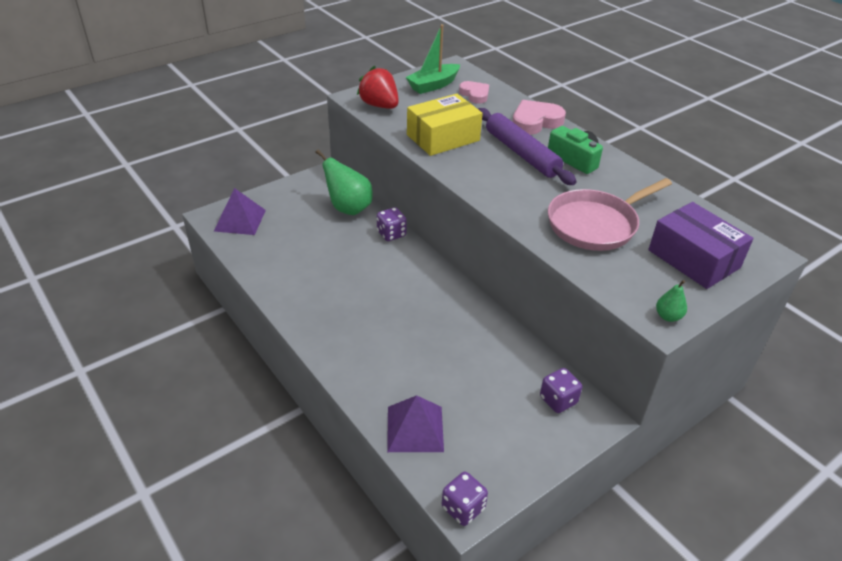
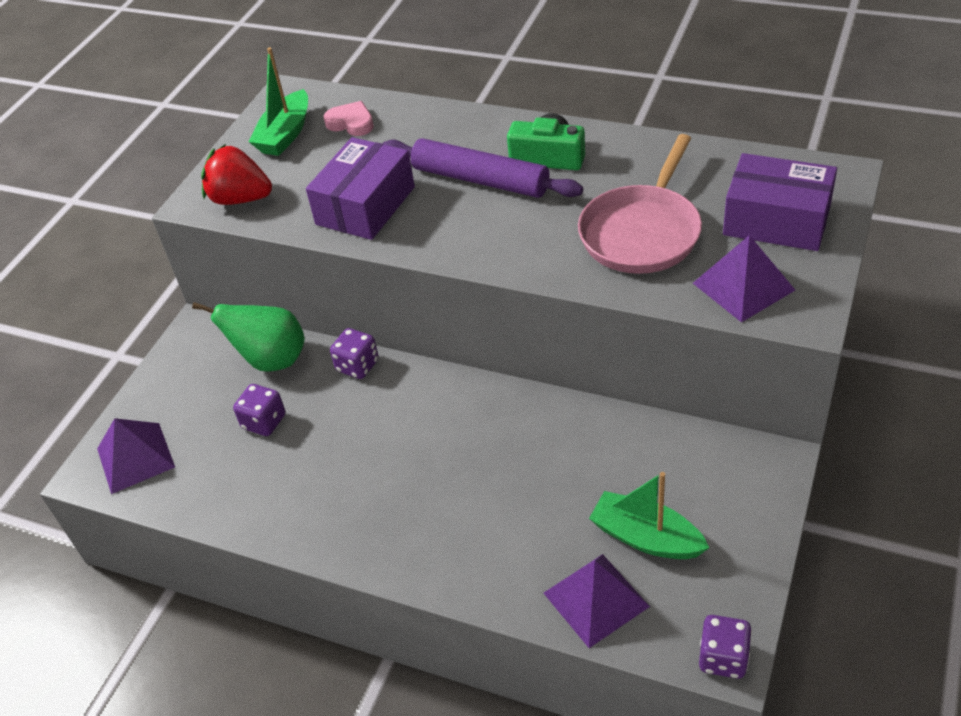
camera: 25 degrees left, 5 degrees up
yellow box [407,94,483,156] -> purple box [306,137,415,240]
pink heart [512,100,566,135] -> none
purple dice [540,368,582,413] -> purple dice moved to [233,384,285,436]
green pear [656,280,687,322] -> none
none -> green boat [589,472,709,559]
none -> purple pyramid [693,235,795,323]

